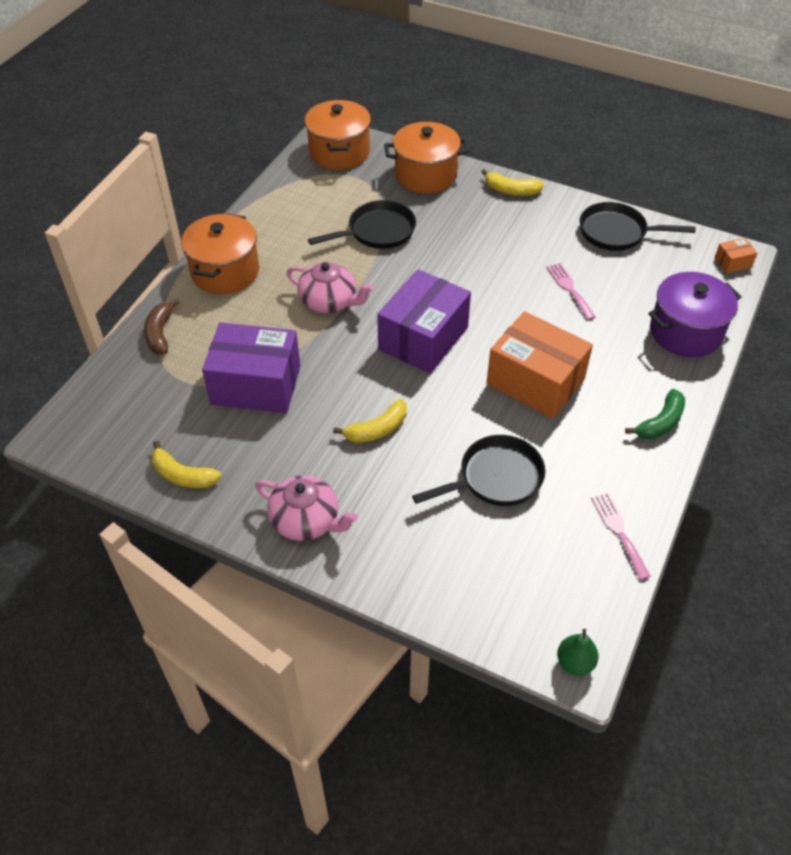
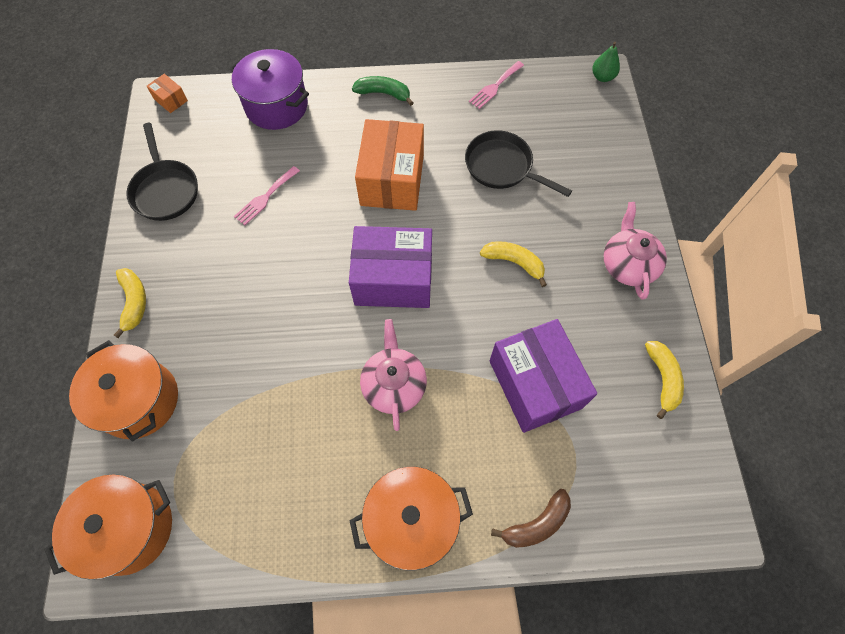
camera: 120 degrees left, 15 degrees up
black pan [308,200,416,249] -> none

